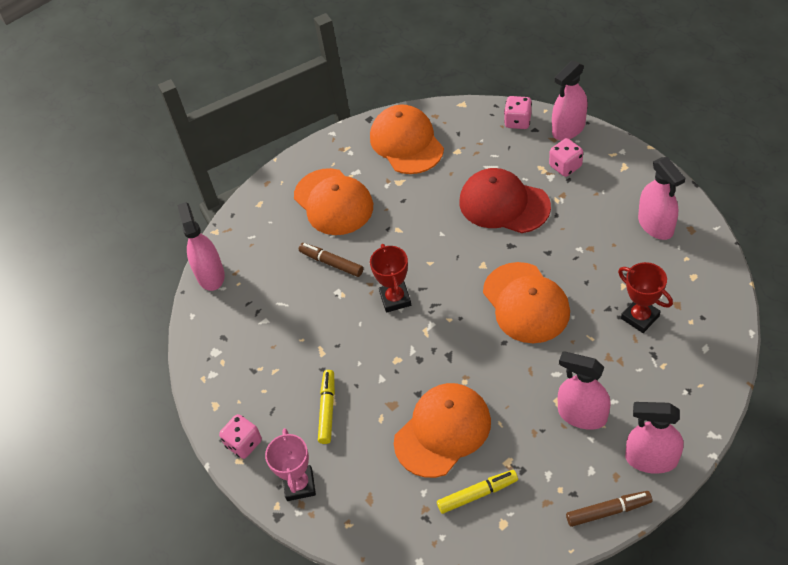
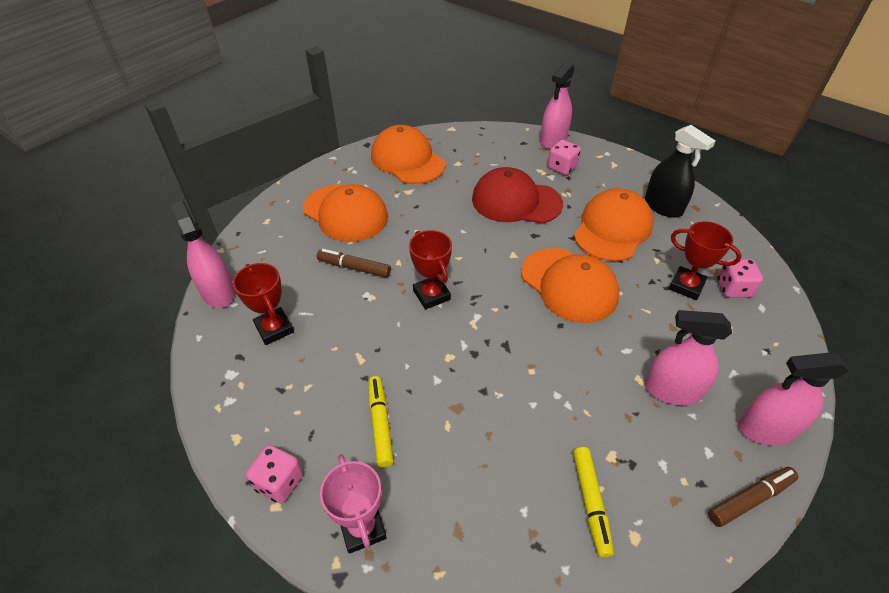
camera: 20 degrees left, 5 degrees down
orange cap [394,383,491,478] -> orange cap moved to [574,188,654,261]
yellow marker [437,470,518,514] -> yellow marker turned 120 degrees clockwise [573,447,614,558]
pink dice [504,96,532,129] -> pink dice moved to [717,259,763,298]
pink spray bottle [638,157,685,240] -> black spray bottle [645,125,716,218]
none -> red trophy [233,263,294,345]

